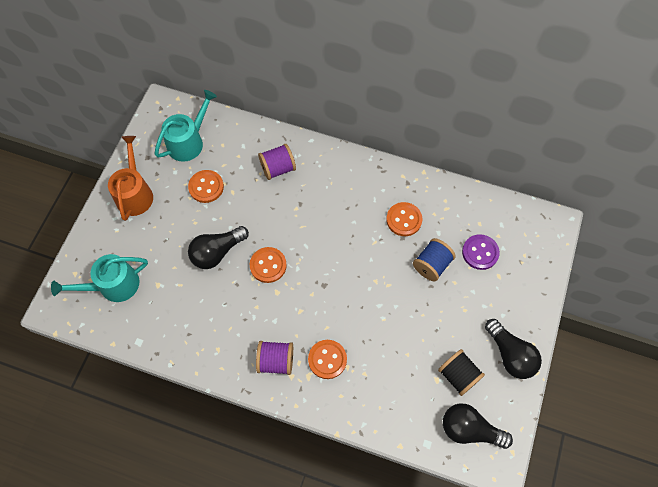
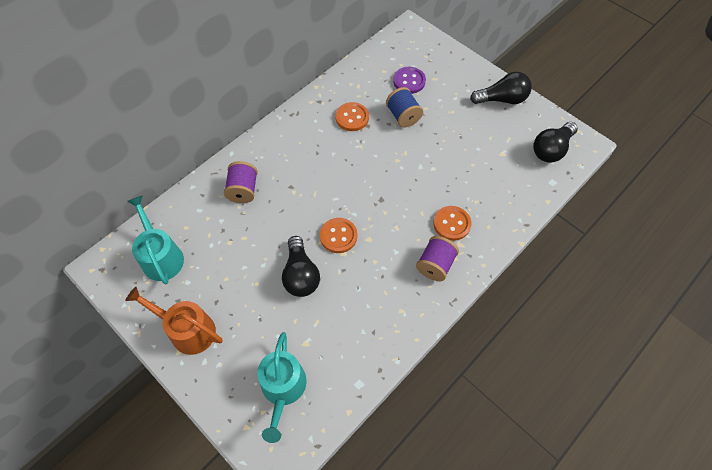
camera: 65 degrees left, 5 degrees down
orange button [188,170,224,203] -> none
black spool [438,349,485,396] -> none

